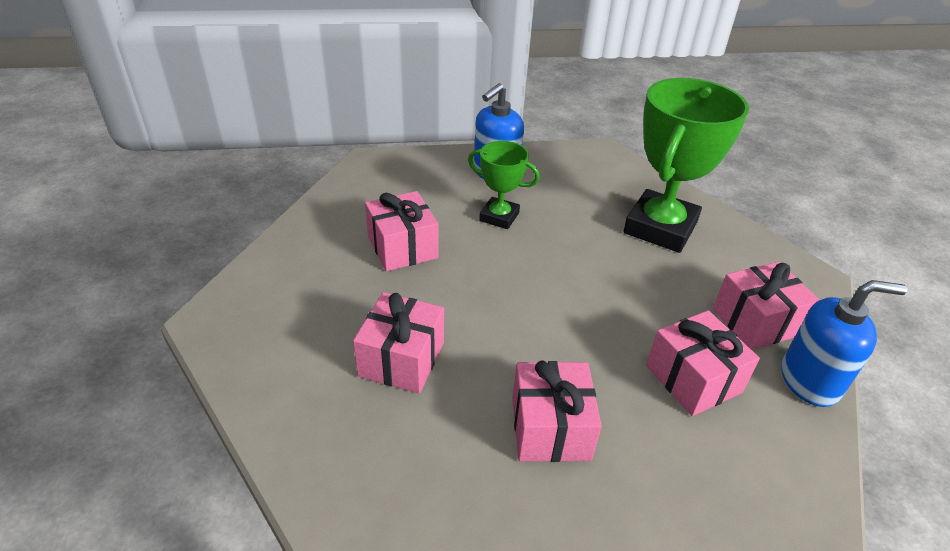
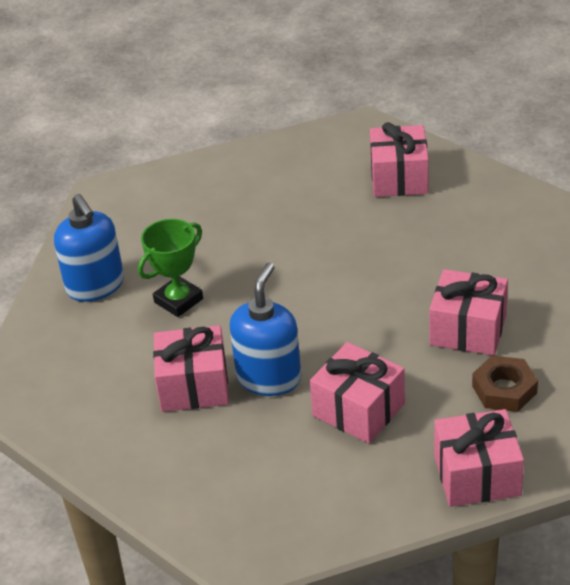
camera: 65 degrees left, 0 degrees up
green trophy [623,78,749,253] -> none
pink gift [646,310,760,416] -> pink gift moved to [434,409,524,507]
blue soap dispenser [781,280,907,407] -> blue soap dispenser moved to [230,262,301,396]
none -> brown nut [472,356,538,412]

